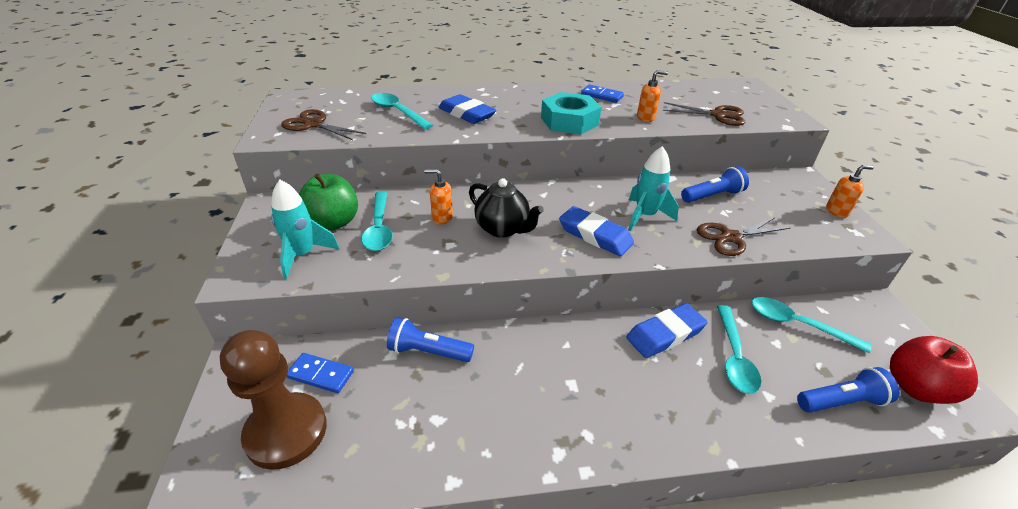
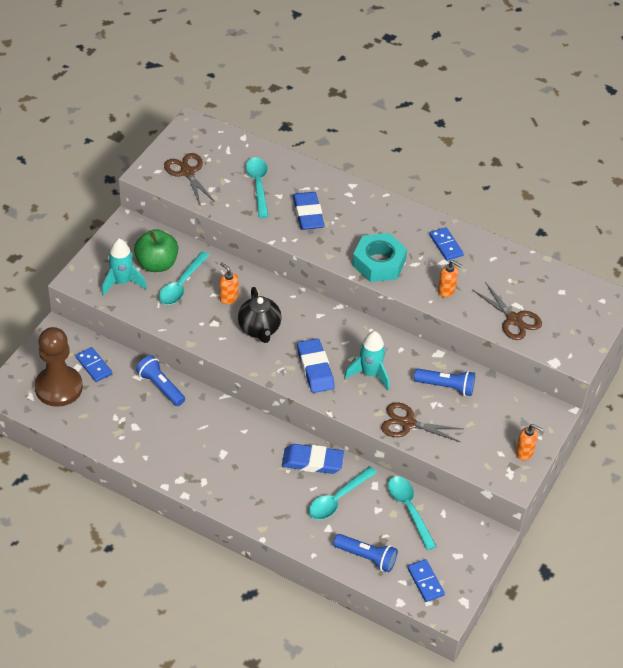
camera: 35 degrees right, 10 degrees up
red apple [890,336,978,404] -> blue domino [407,559,445,602]

